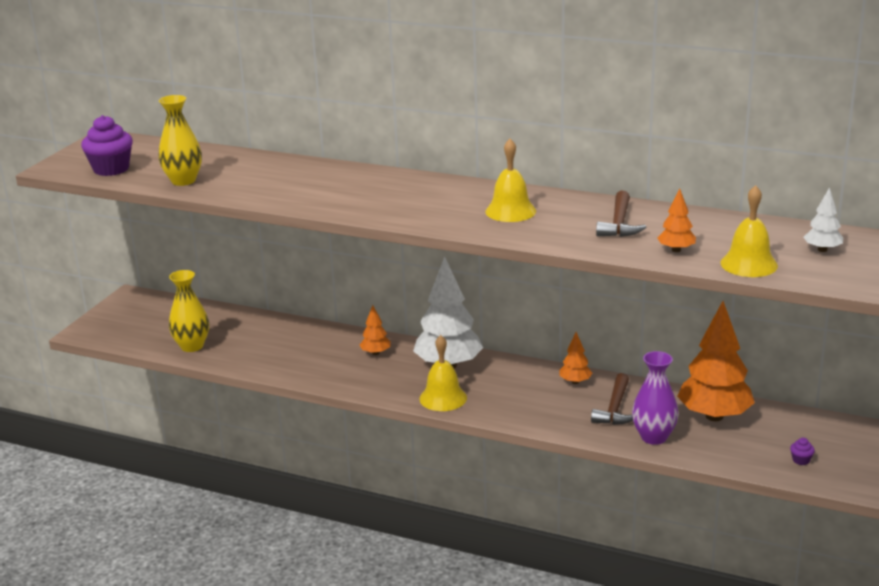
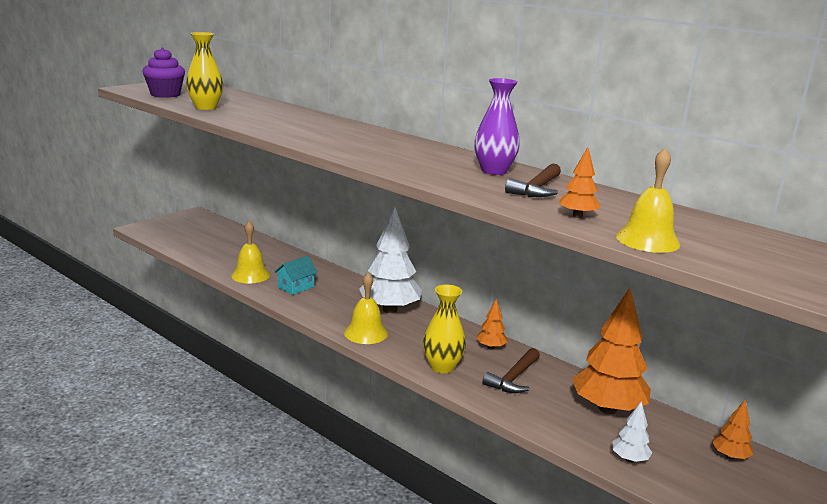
camera: 15 degrees right, 5 degrees down
yellow vase [169,270,209,352] -> yellow vase moved to [423,285,466,373]
orange tree [360,305,391,355] -> orange tree moved to [712,400,753,460]
yellow bell [486,139,536,222] -> yellow bell moved to [231,221,270,283]
purple vase [632,351,679,445] -> purple vase moved to [474,78,520,175]
purple cupcake [790,438,815,465] -> none
white tree [804,187,843,252] -> white tree moved to [612,401,652,462]
none -> turquoise house [275,256,318,295]

